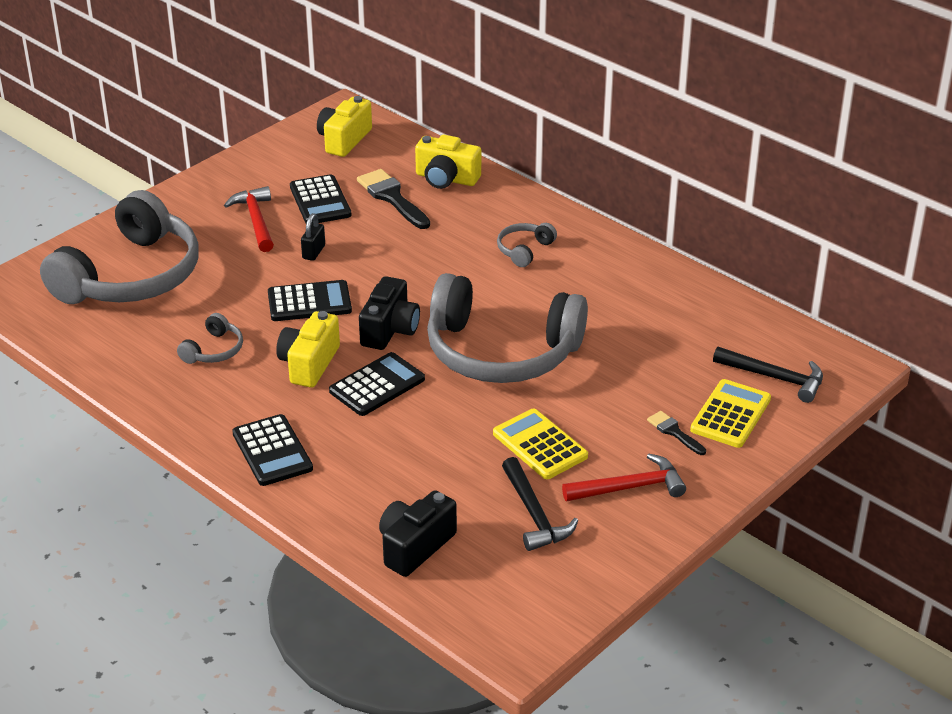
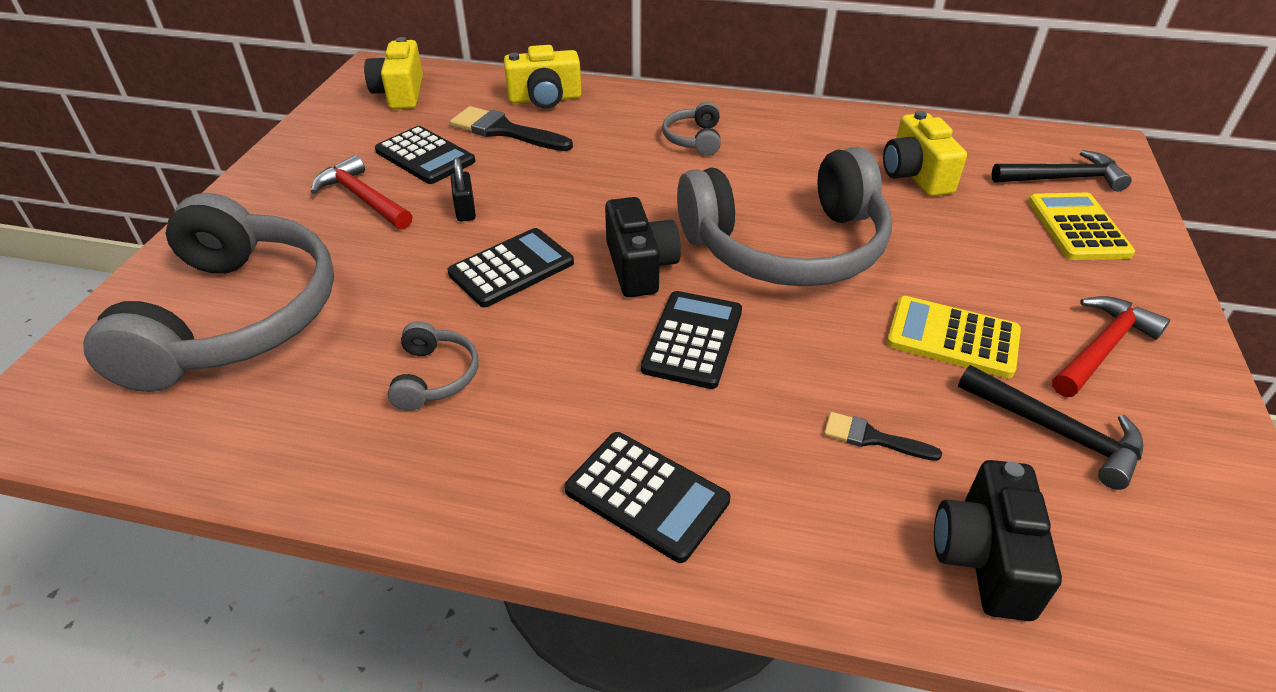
camera: 30 degrees left, 5 degrees up
yellow camera [276,311,340,388] -> yellow camera moved to [883,111,967,196]
black brush [647,411,706,455] -> black brush moved to [824,412,942,461]

